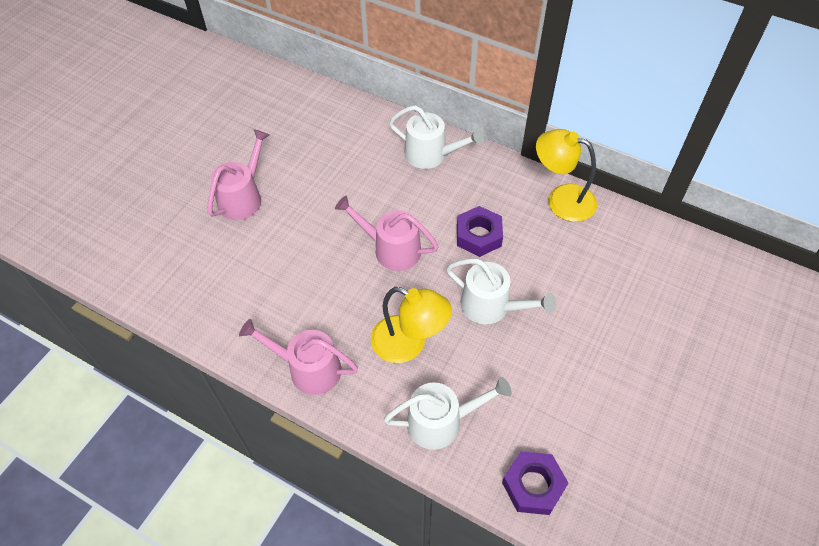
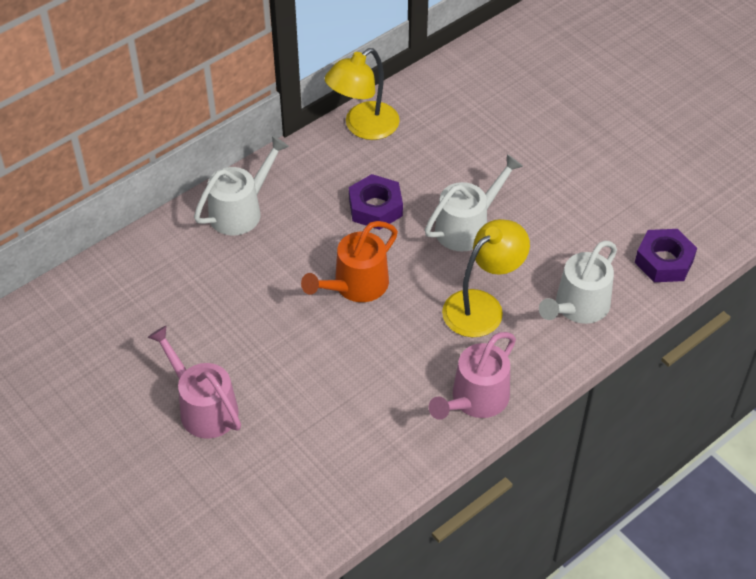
camera: 70 degrees left, 5 degrees down
pink watering can [335,195,439,271] -> orange watering can [301,221,398,302]
white watering can [384,377,512,450] -> white watering can turned 150 degrees counterclockwise [539,241,617,324]

